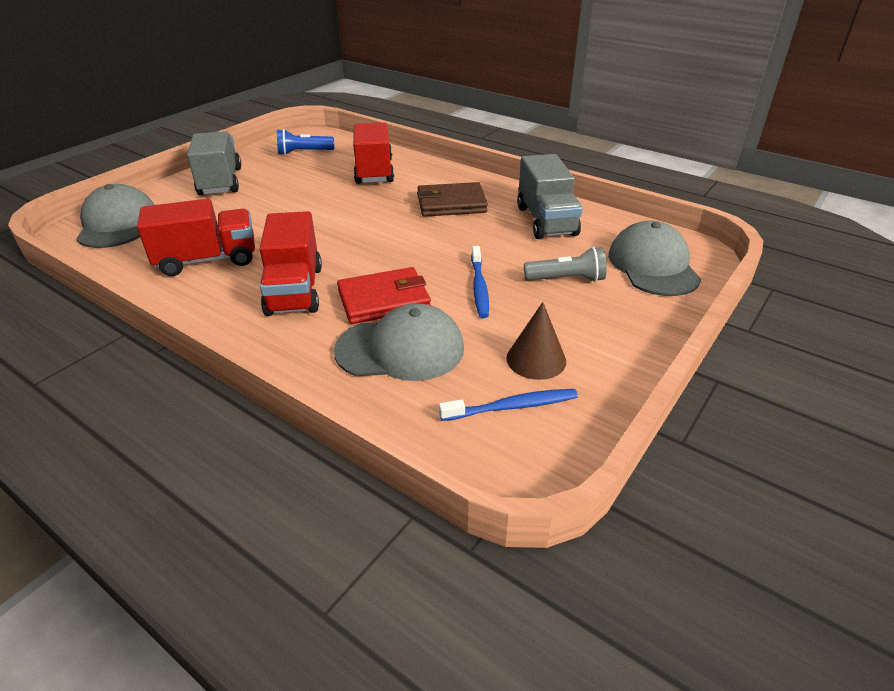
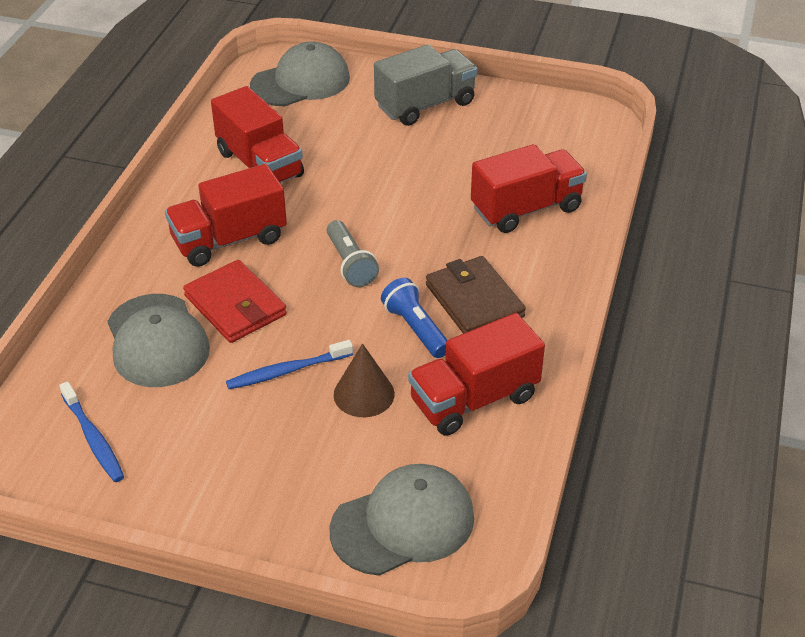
camera: 70 degrees right, 5 degrees up
blue flashlight [277,129,334,155] -> blue flashlight moved to [381,278,447,358]
brown cone [506,302,566,380] -> brown cone moved to [334,343,395,417]
grey truck [517,154,583,239] -> red truck [408,313,545,436]
grey flashlight [524,247,607,282] -> grey flashlight moved to [327,220,379,287]

